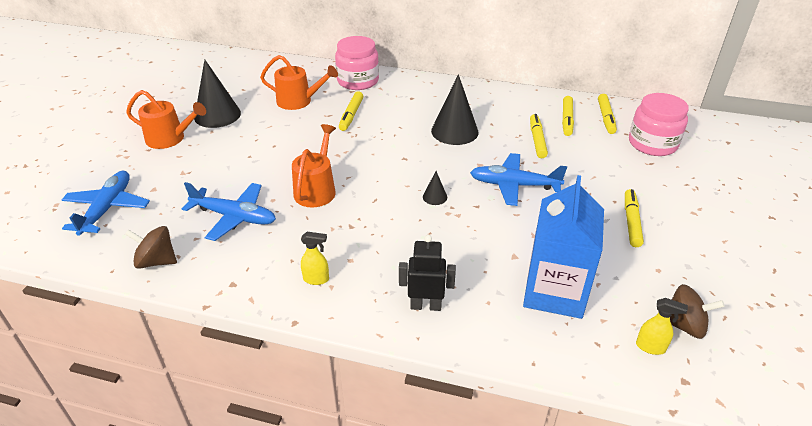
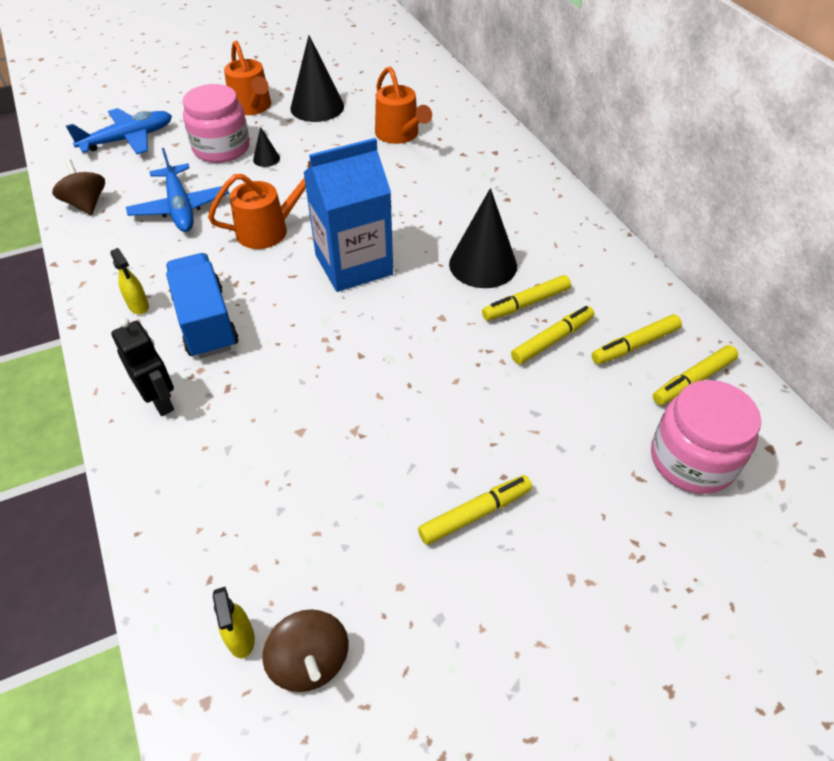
camera: 50 degrees right, 10 degrees up
pink jar [335,36,379,90] -> pink jar moved to [183,84,250,163]
yellow marker [339,91,363,131] -> yellow marker moved to [482,275,571,321]
black cone [423,171,447,205] -> black cone moved to [253,127,280,167]
blue plane [470,153,567,206] -> none
blue carton [523,175,604,319] -> blue carton moved to [304,138,393,292]
none -> blue truck [166,253,238,358]

